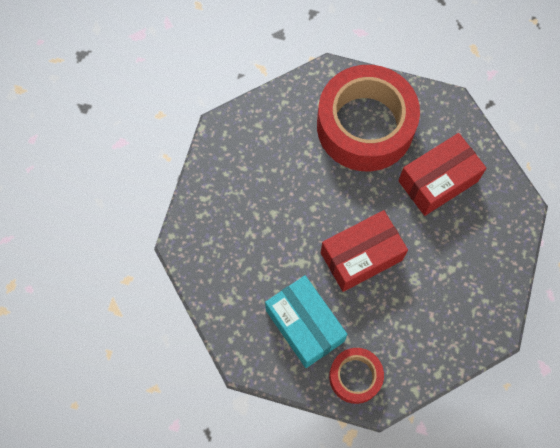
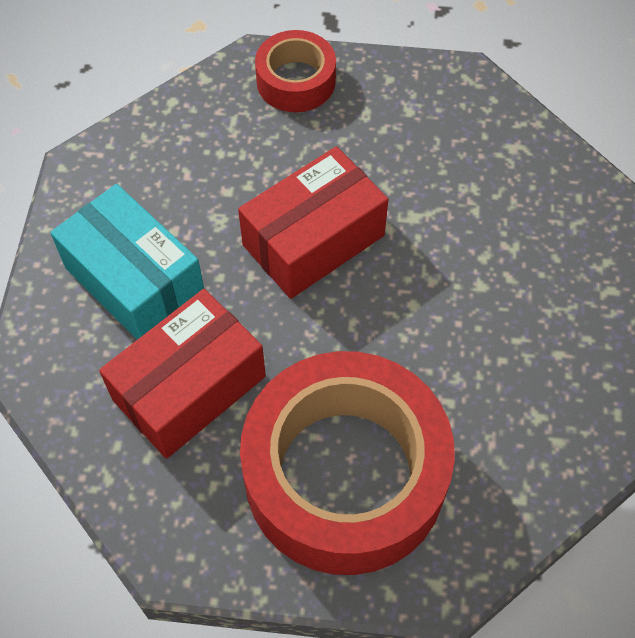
camera: 170 degrees right, 10 degrees down
turquoise box [265,275,348,368] -> turquoise box moved to [50,184,204,340]

